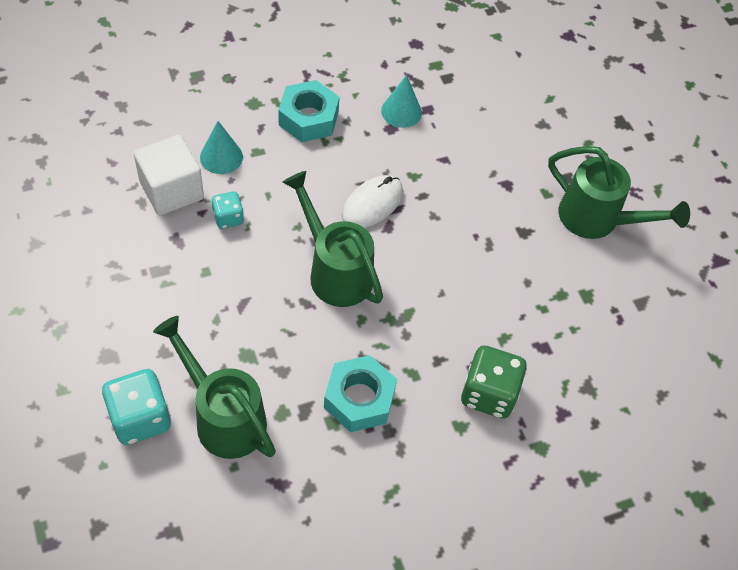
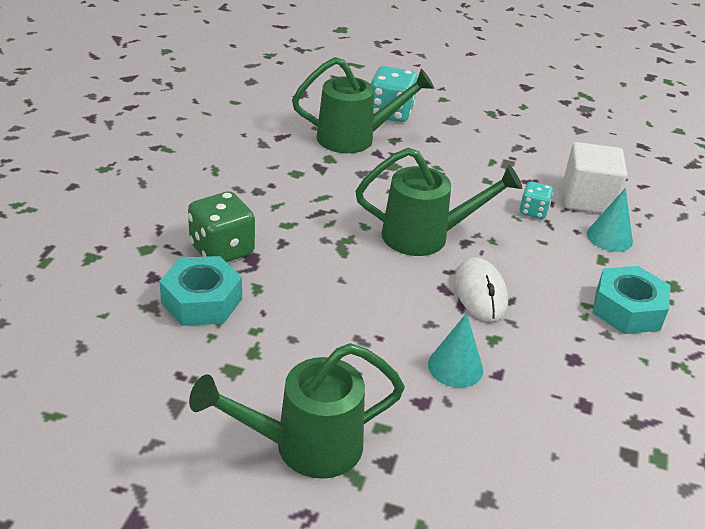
camera: 130 degrees right, 20 degrees down
turquoise nut [324,355,397,432] -> turquoise nut moved to [159,256,242,326]
turquoise cone [381,75,422,128] -> turquoise cone moved to [428,313,483,388]

